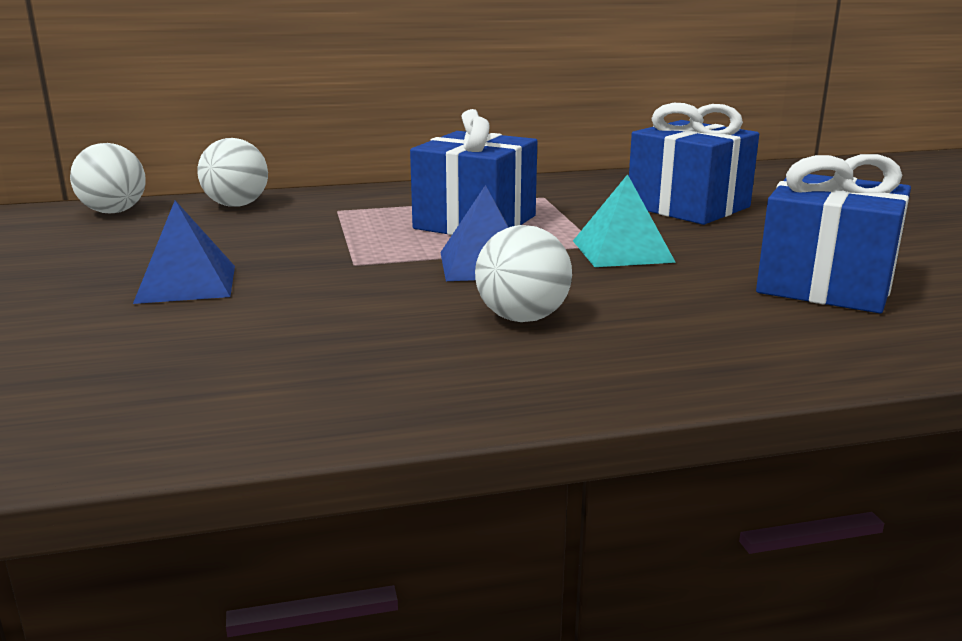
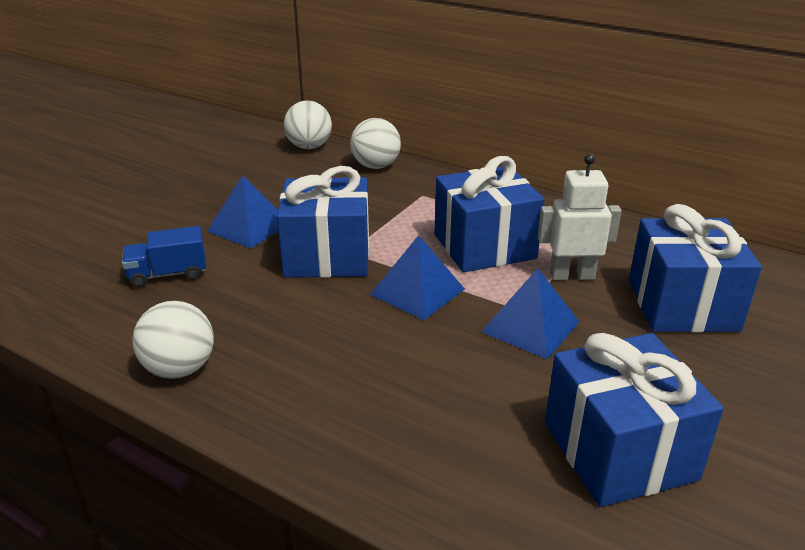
camera: 45 degrees right, 10 degrees up
white ball [475,225,572,322] -> white ball moved to [132,301,214,379]
turquoise pyramid [573,174,676,267] -> blue pyramid [481,268,579,359]
none -> blue truck [122,226,206,288]
none -> blue gift [277,166,369,278]
none -> white robot [538,154,622,280]

